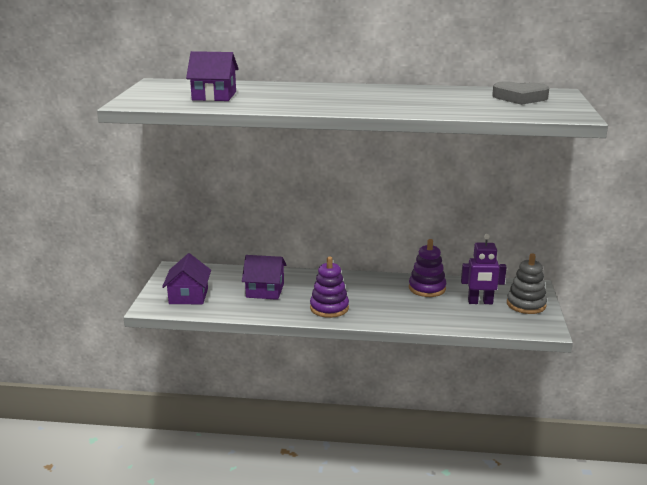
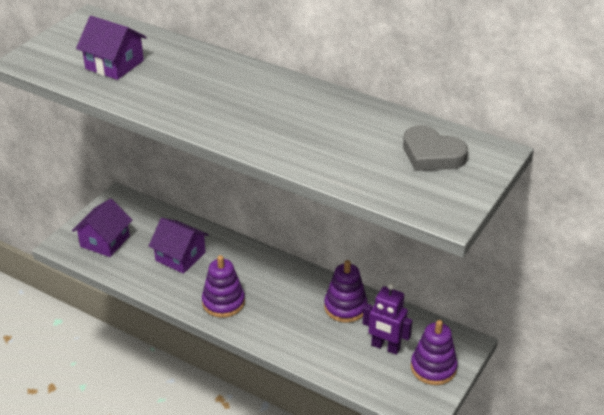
camera: 25 degrees right, 15 degrees up
grey stacking toy [507,253,547,314] -> purple stacking toy [411,320,458,385]

